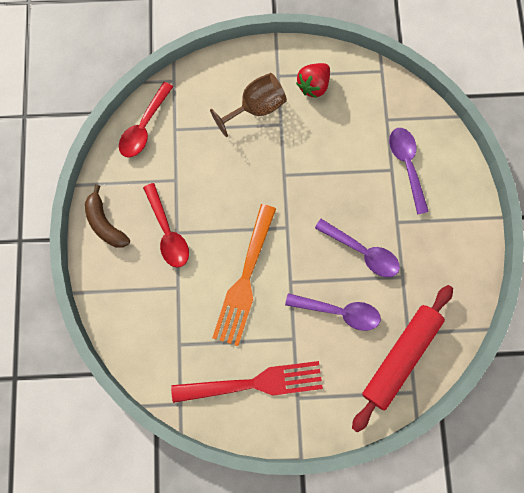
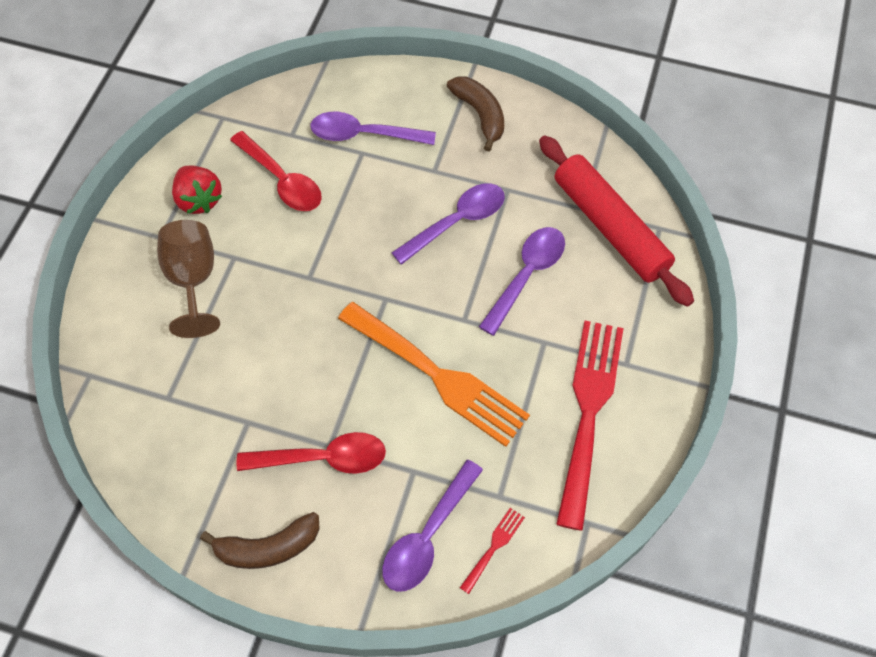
camera: 70 degrees left, 15 degrees down
red spoon [119,82,173,157] -> red spoon moved to [230,131,322,211]
none -> purple spoon [382,460,483,592]
none -> brown banana [447,77,504,152]
none -> red fork [460,508,525,594]

